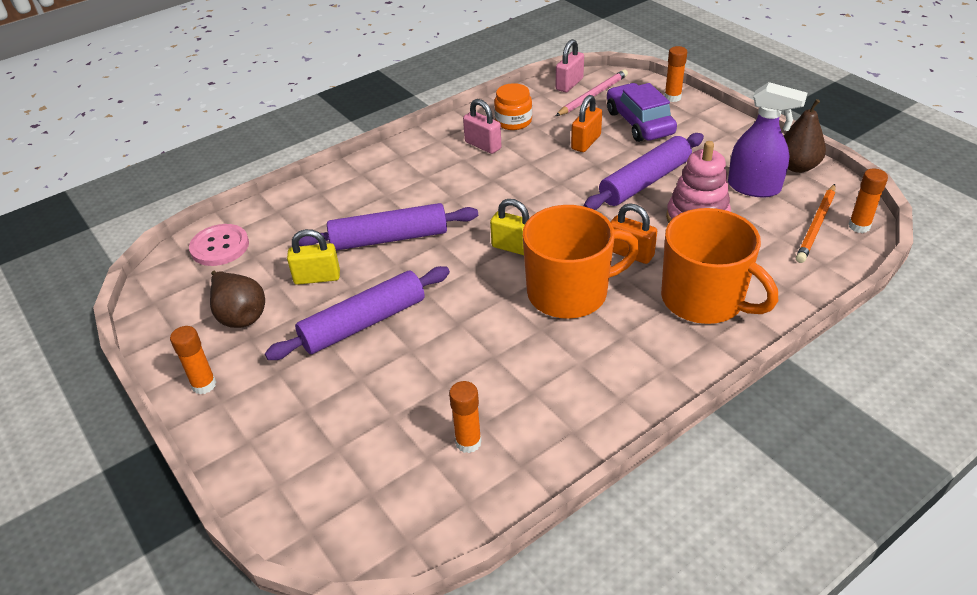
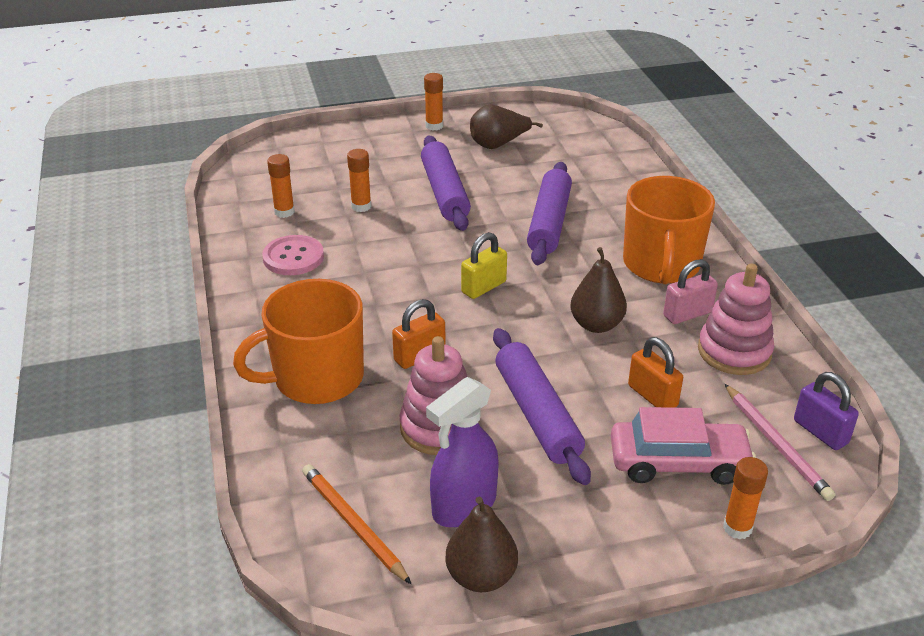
camera: 110 degrees right, 5 degrees down
pink button [189,224,249,266] -> pink button moved to [262,235,324,275]
yellow padlock [287,229,340,285] -> none
orange jar [494,83,532,130] -> pink stacking toy [698,263,774,375]
orange mug [523,205,640,319] -> orange mug moved to [623,176,715,284]
pink padlock [556,39,584,92] -> purple padlock [794,372,859,450]
purple car [607,83,677,142] -> pink car [611,407,756,485]
orange glue stick [848,169,888,233] -> orange glue stick moved to [347,149,371,212]
none -> brown pear [570,247,627,333]

